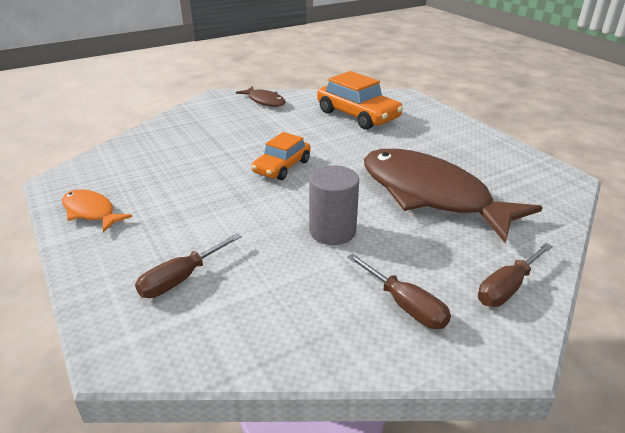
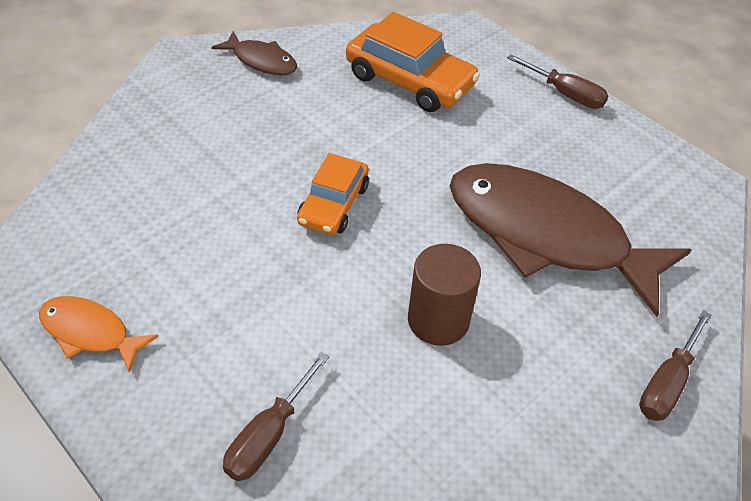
camera: 15 degrees left, 15 degrees up
grey cylinder [309,165,359,245] -> brown cylinder [408,244,481,346]
brown screwdriver [347,254,451,329] -> brown screwdriver moved to [507,54,608,109]

